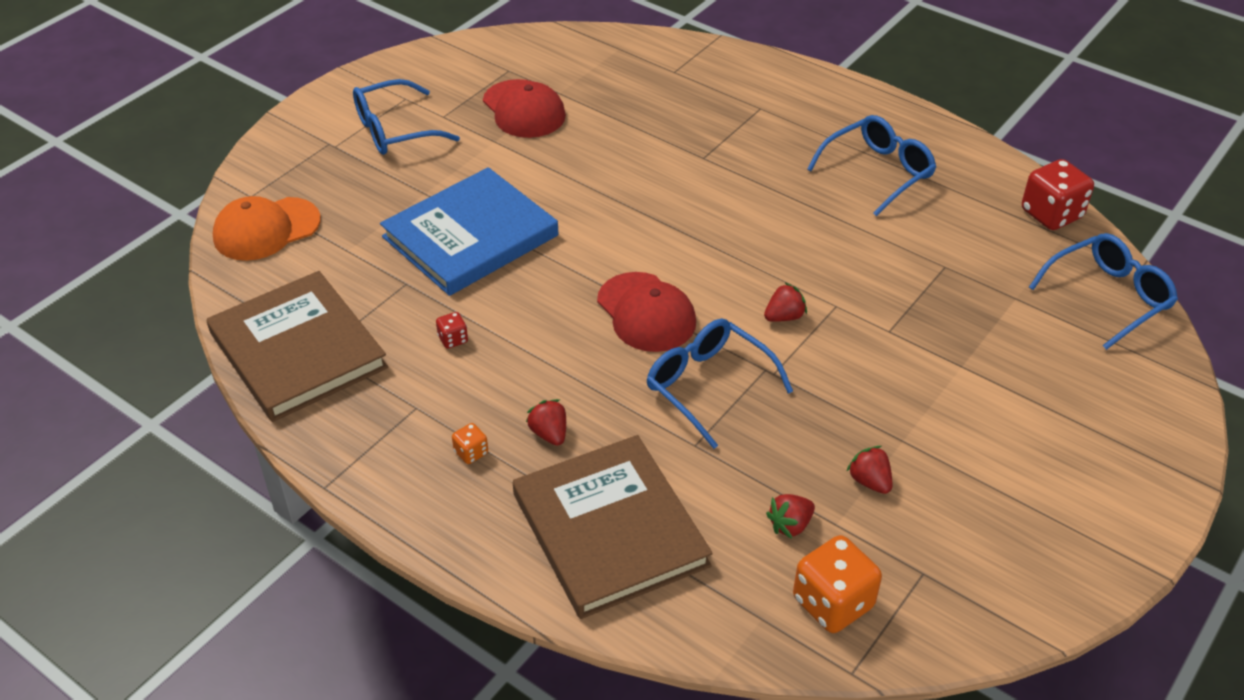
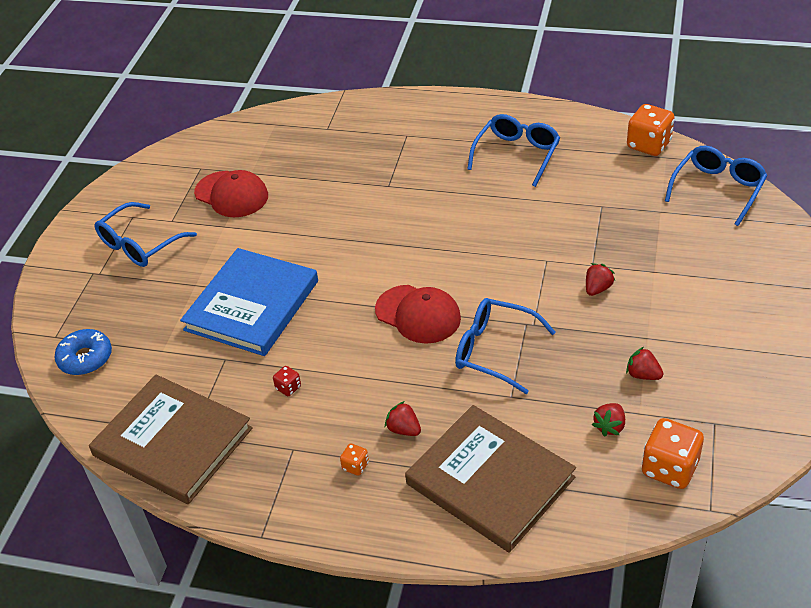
camera: 20 degrees left, 0 degrees up
orange cap [213,196,321,261] -> blue donut [55,329,112,375]
red strawberry [764,283,807,322] -> red strawberry moved to [586,263,615,296]
red dice [1022,159,1094,230] -> orange dice [627,104,674,156]

